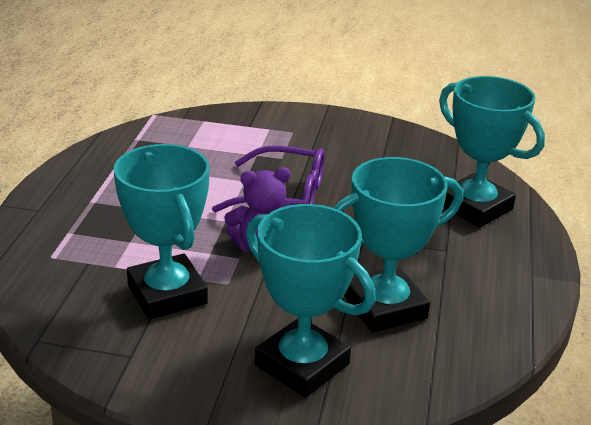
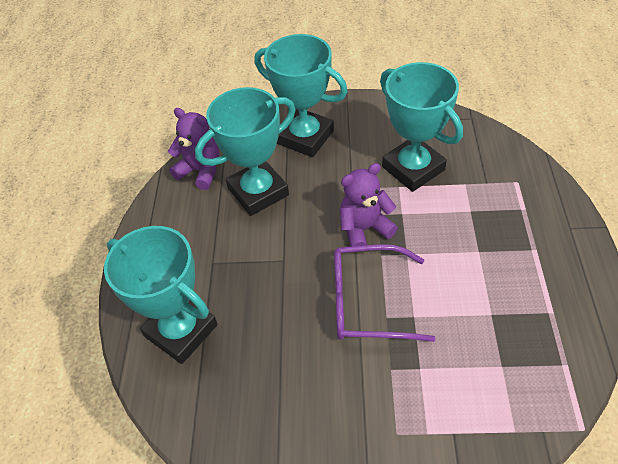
camera: 175 degrees right, 20 degrees up
none -> purple teddy bear [168,108,219,190]

